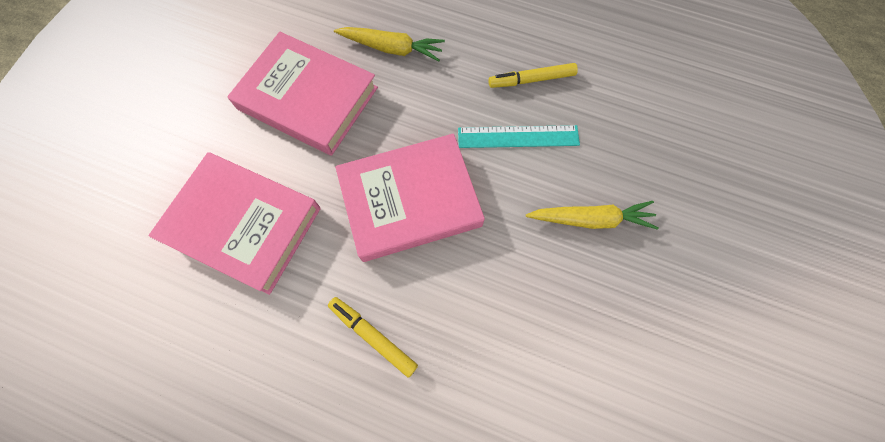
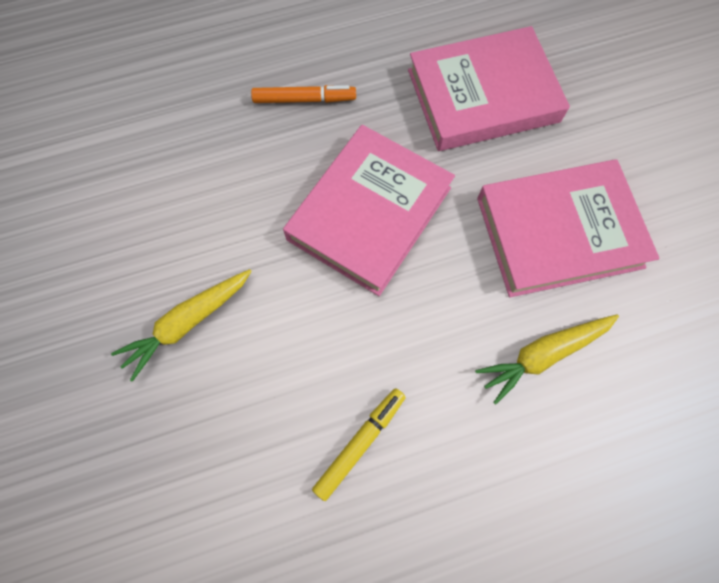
camera: 140 degrees right, 0 degrees up
yellow marker [328,297,418,378] -> orange marker [251,85,356,103]
turquoise ruler [458,125,580,148] -> none

